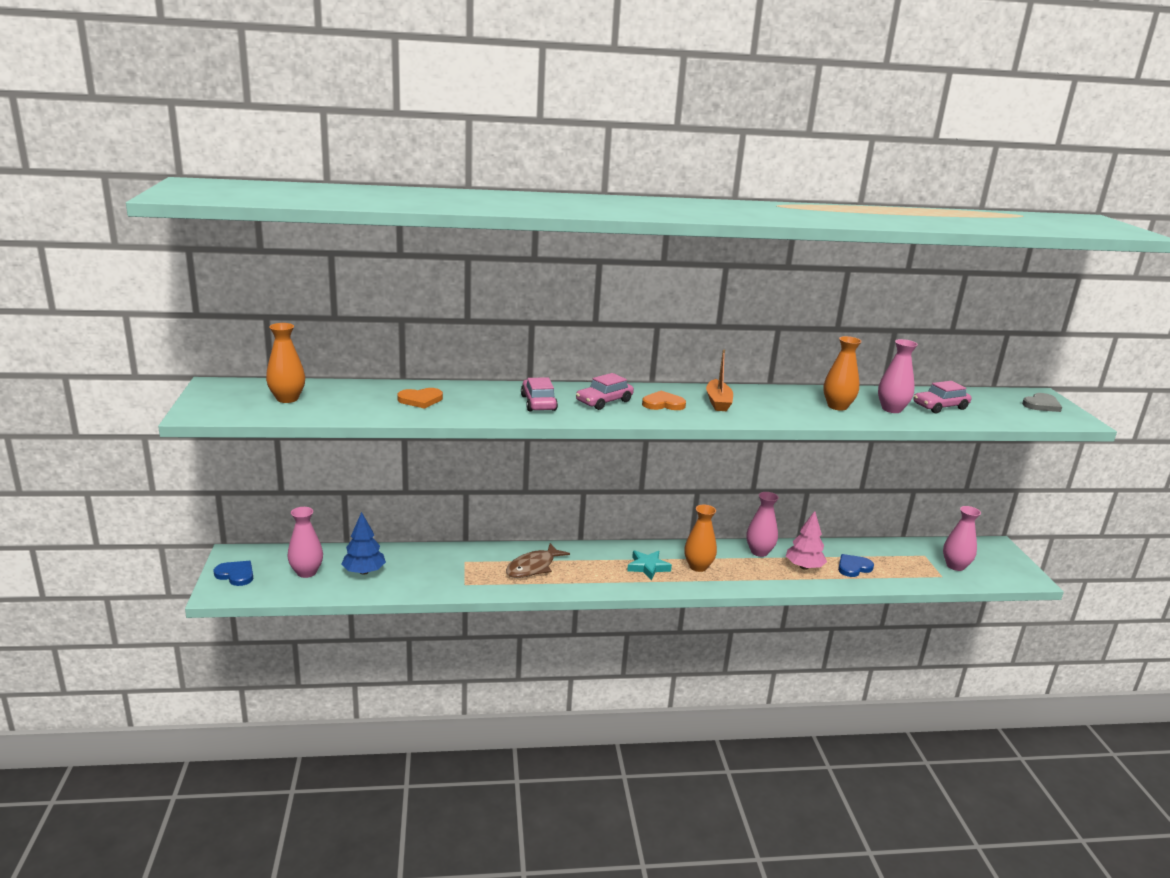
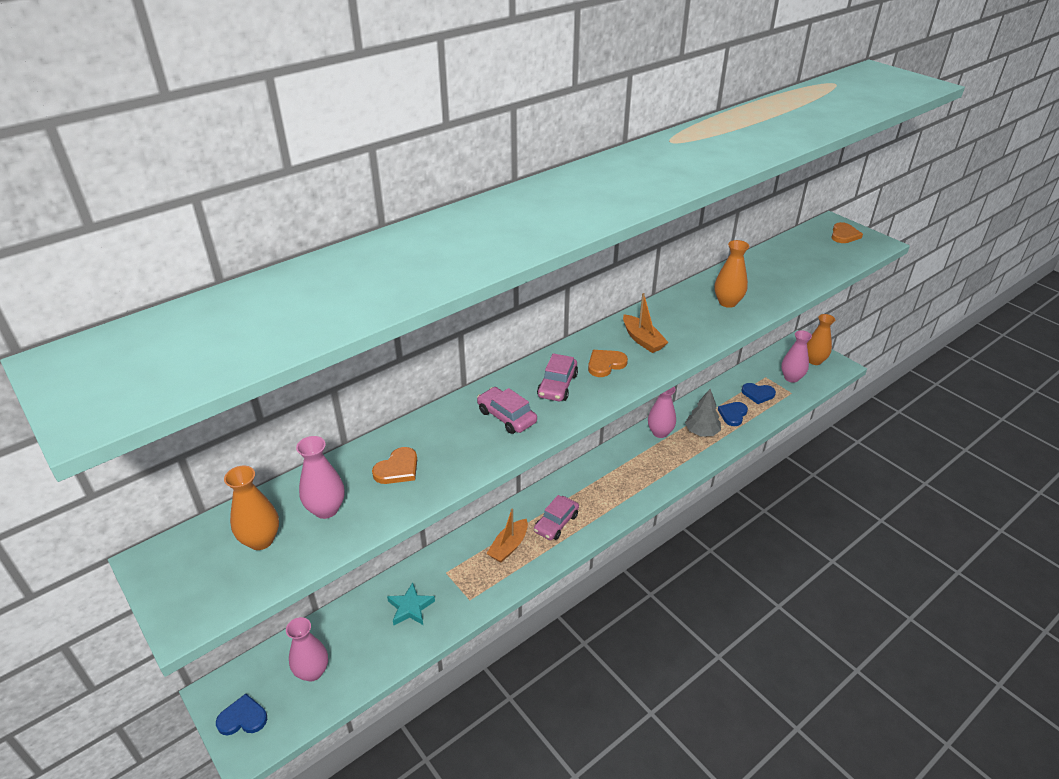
camera: 30 degrees left, 15 degrees up
blue tree [341,512,386,575] -> none
brown fish [506,543,570,578] -> orange boat [486,509,528,563]
turquoise star [627,550,672,580] -> turquoise star moved to [387,582,435,625]
orange vase [684,505,717,572] -> orange vase moved to [807,314,835,365]
pink tree [786,511,827,570] -> grey tree [685,389,721,437]
pink vase [878,339,918,413] -> pink vase moved to [296,436,345,519]
pink car [913,381,972,413] -> pink car moved to [534,495,579,540]
grey heart [1022,393,1062,412] -> orange heart [831,222,863,243]
none -> blue heart [741,383,776,404]

